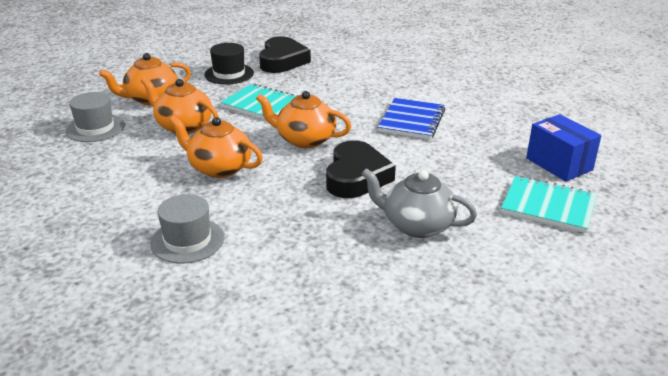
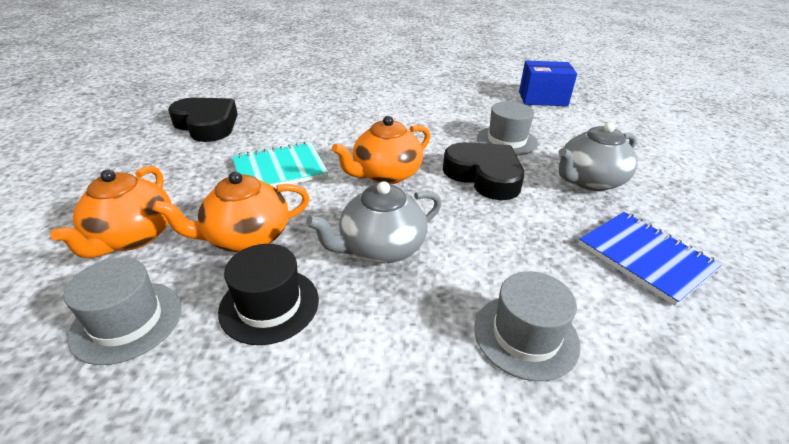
camera: 55 degrees left, 5 degrees up
orange teapot [169,116,263,178] -> grey teapot [306,181,442,263]
black hat [204,43,254,84] -> black hat moved to [218,244,319,345]
blue notebook [378,98,445,139] -> blue notebook moved to [579,212,722,306]
turquoise notebook [501,176,597,233] -> none
none -> grey hat [477,102,538,156]

